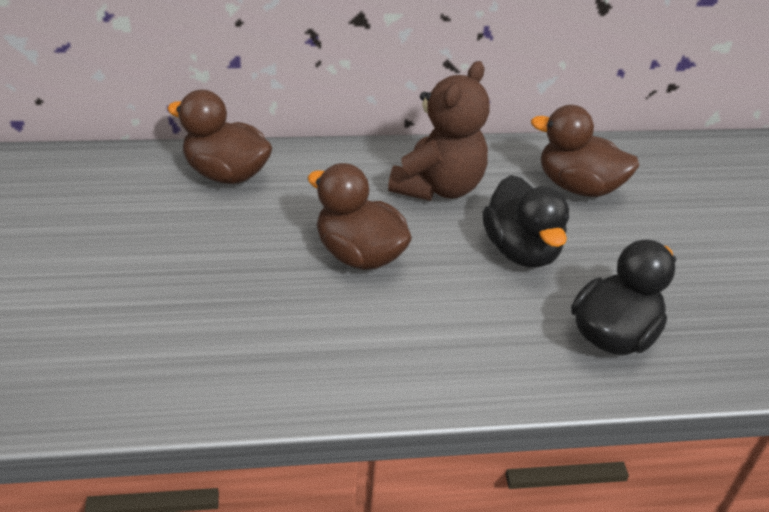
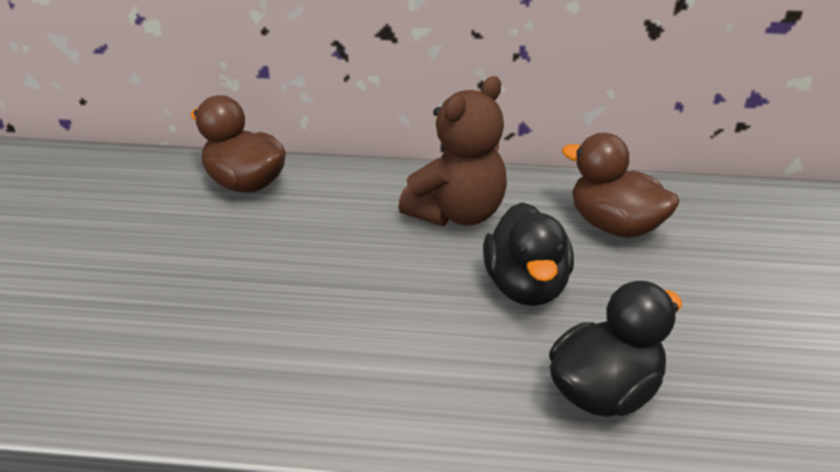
camera: 15 degrees right, 5 degrees down
brown duck [308,163,412,270] -> none

